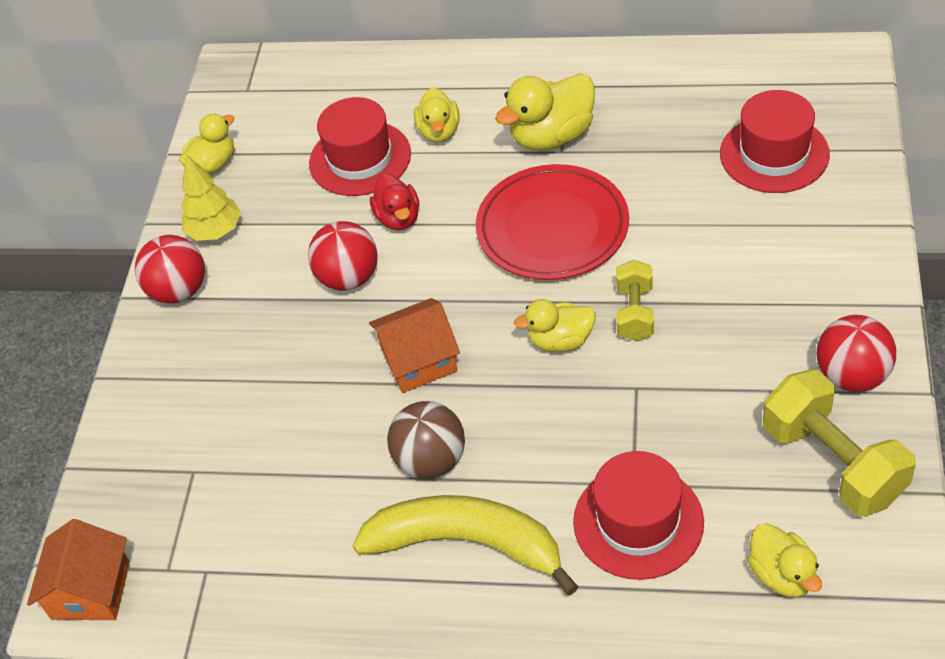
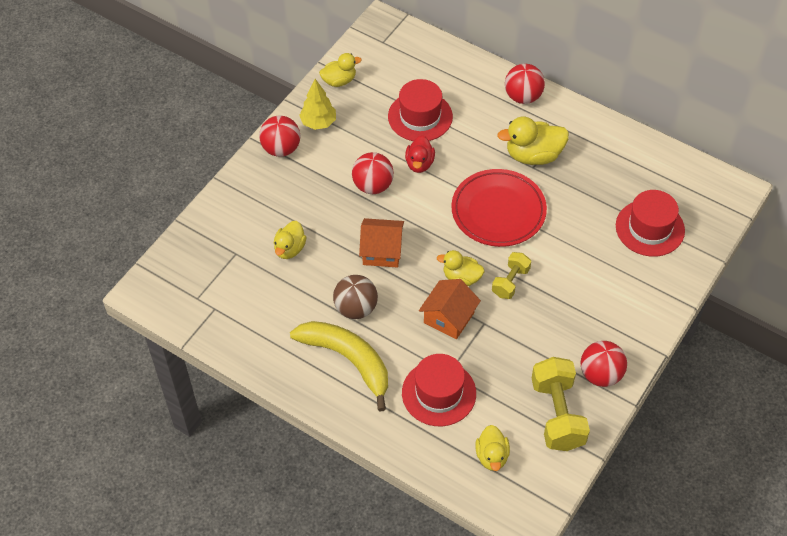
camera: 20 degrees right, 5 degrees up
orange house [27,519,130,620] -> orange house moved to [419,279,481,339]
yellow duck [414,88,460,142] -> yellow duck moved to [274,221,306,259]
none -> red ball [505,64,545,104]

